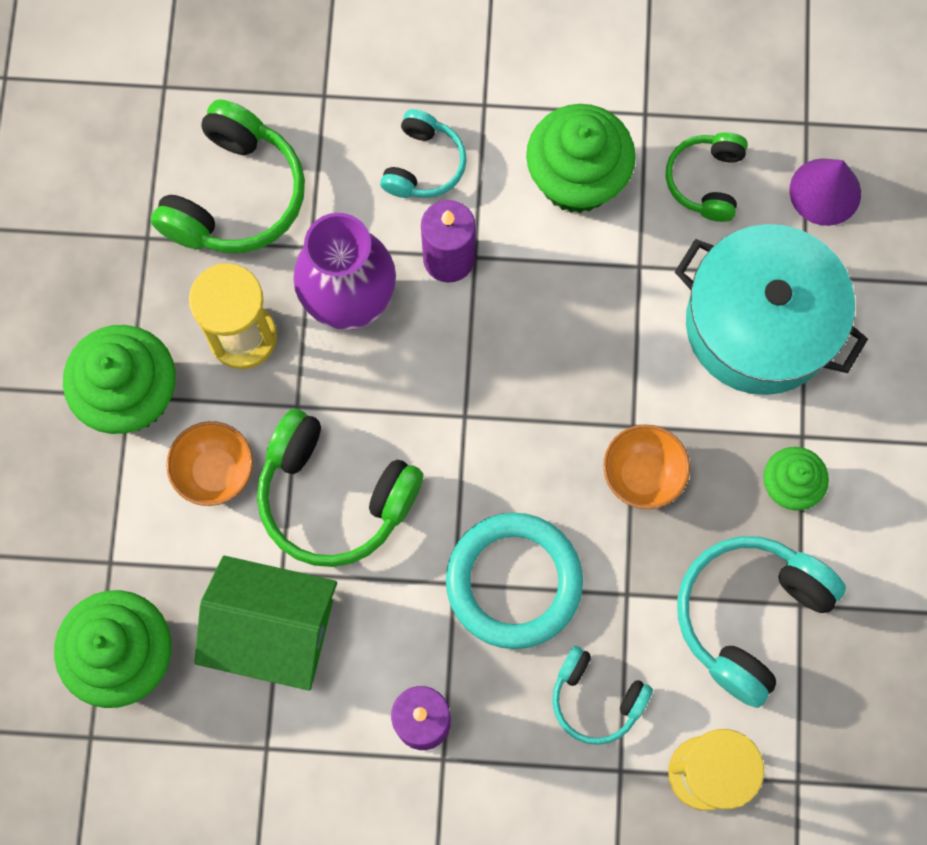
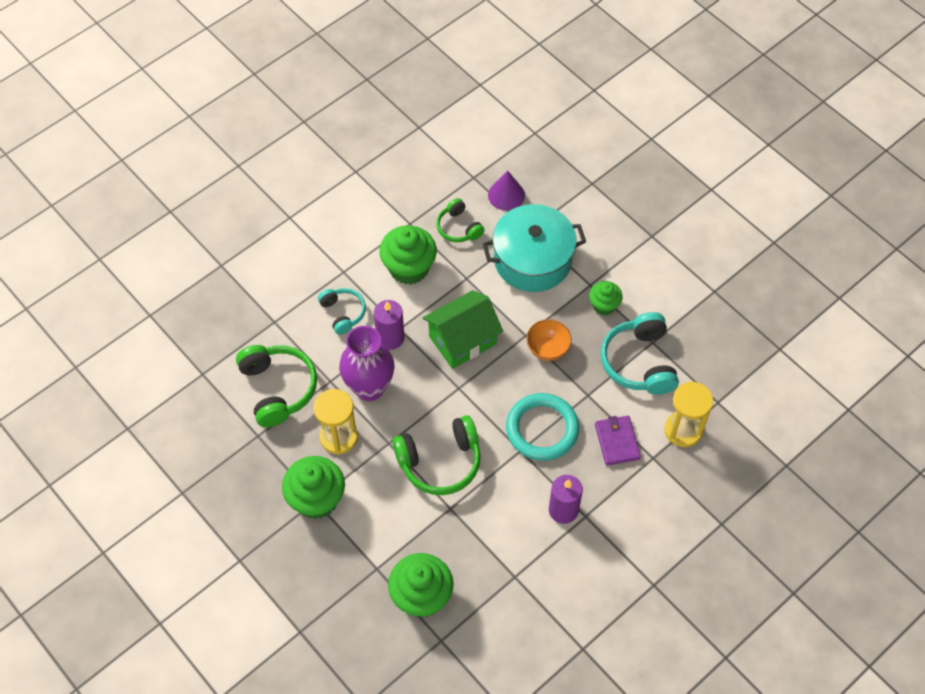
camera: 45 degrees left, 15 degrees down
orange bowl [166,421,253,506] -> none
green house [194,556,337,691] -> green house moved to [423,290,503,369]
turquoise headphones [552,646,653,745] -> purple wallet [595,416,641,466]

